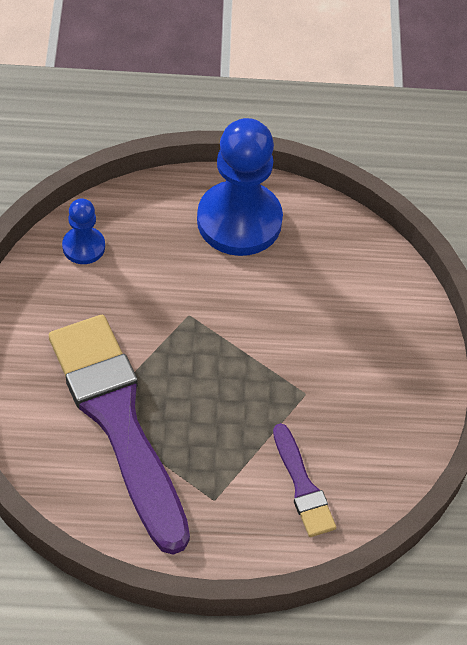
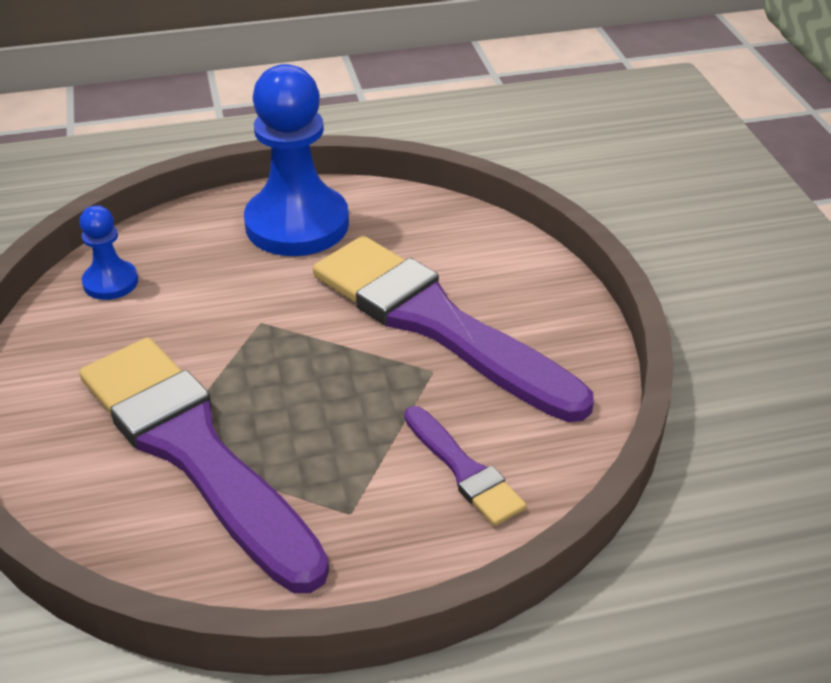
camera: 10 degrees left, 15 degrees down
none -> purple brush [313,236,594,422]

